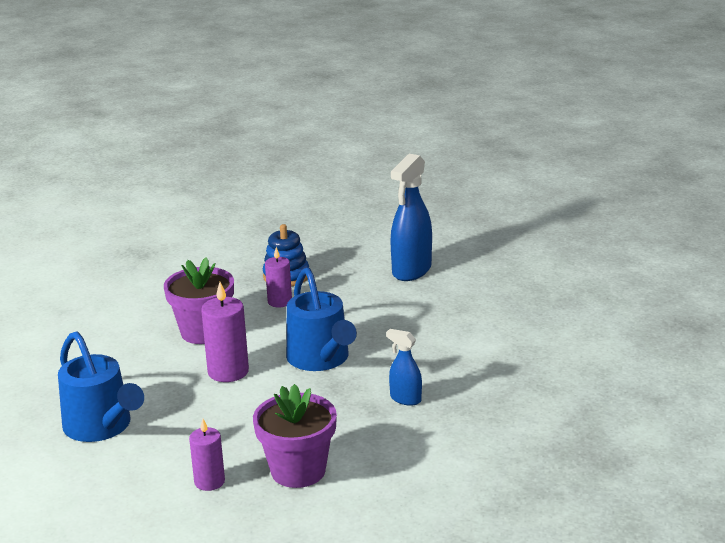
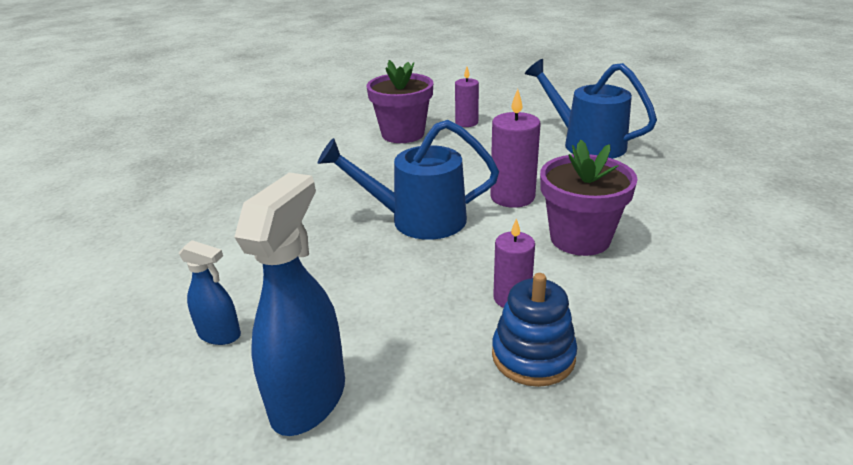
camera: 170 degrees right, 5 degrees up
blue watering can [286,267,357,371] -> blue watering can turned 60 degrees counterclockwise [318,120,499,240]
blue spray bottle [386,329,422,406] -> blue spray bottle moved to [179,240,241,345]

